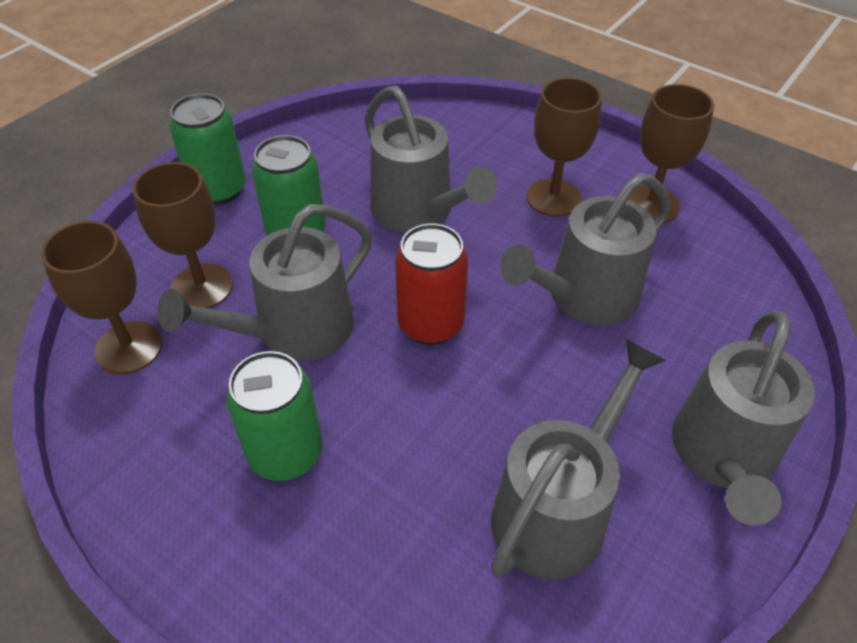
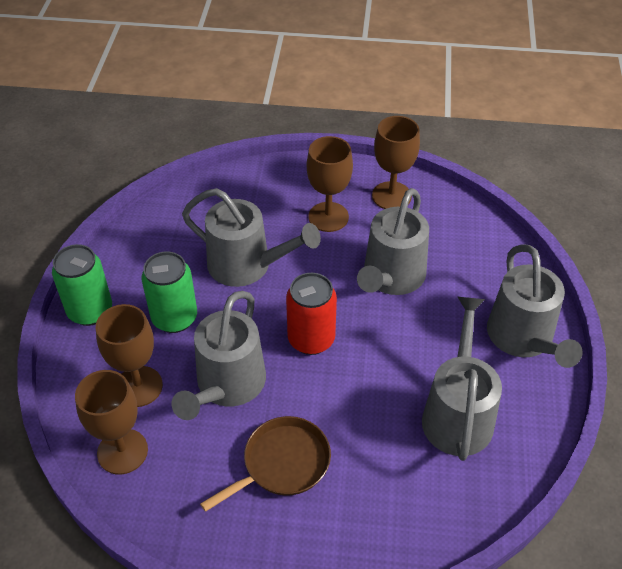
camera: 30 degrees left, 0 degrees up
green can [226,351,322,481] -> brown pan [200,416,331,512]

